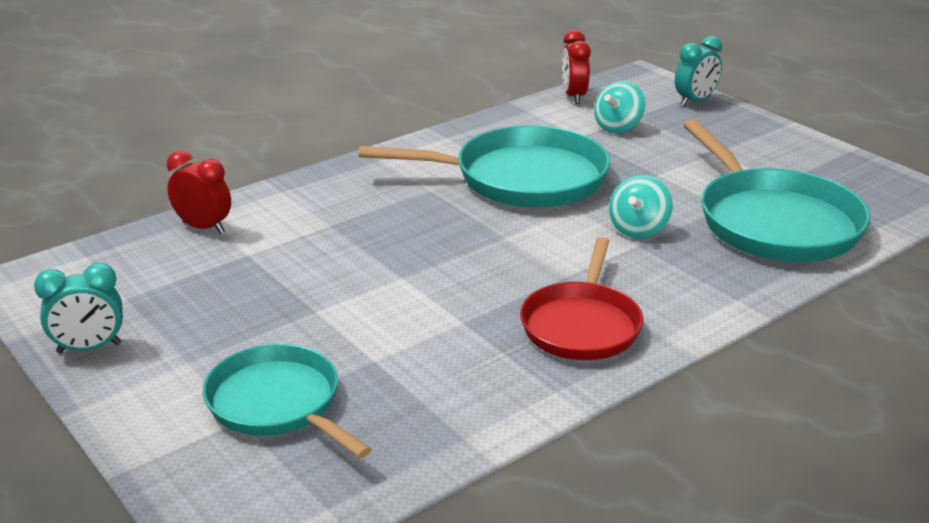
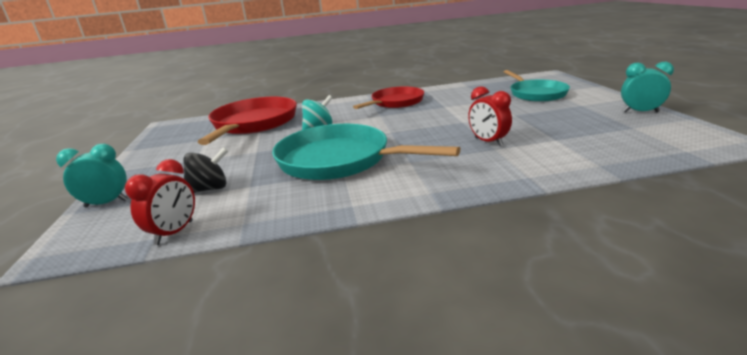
camera: 150 degrees left, 5 degrees down
red clock [167,151,231,234] -> red clock moved to [468,86,512,146]
turquoise spinning top [594,81,645,133] -> black spinning top [184,147,228,193]
turquoise pan [684,119,871,262] -> red pan [198,97,297,145]

